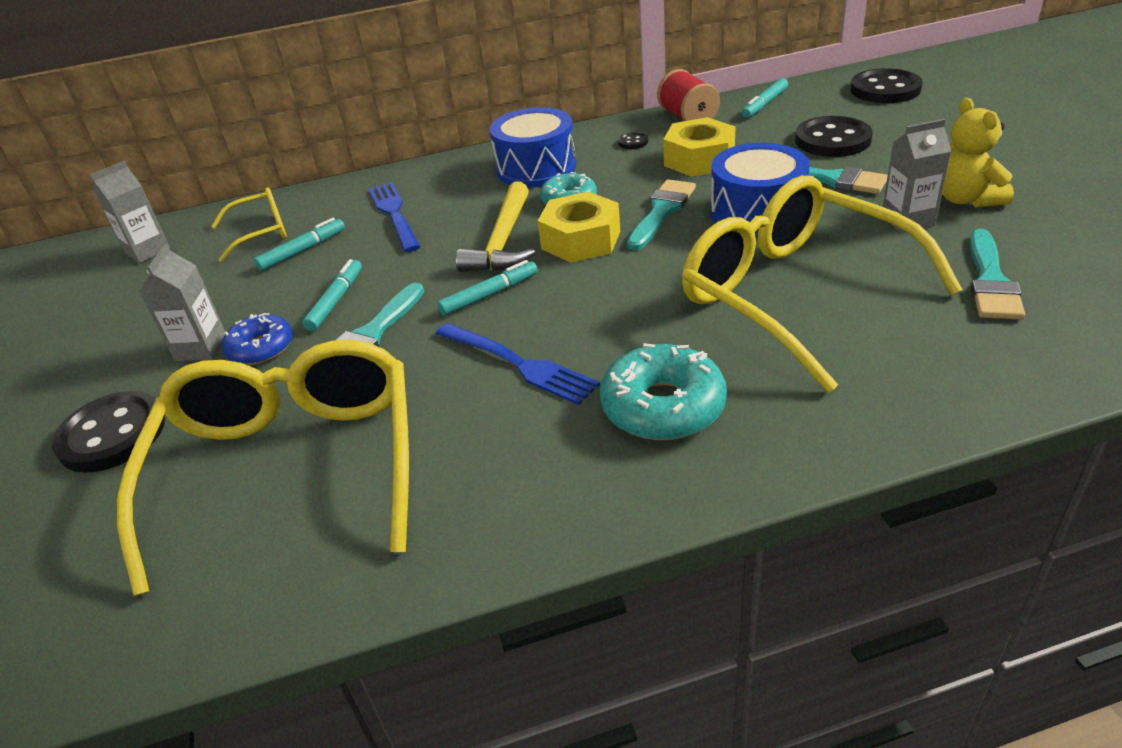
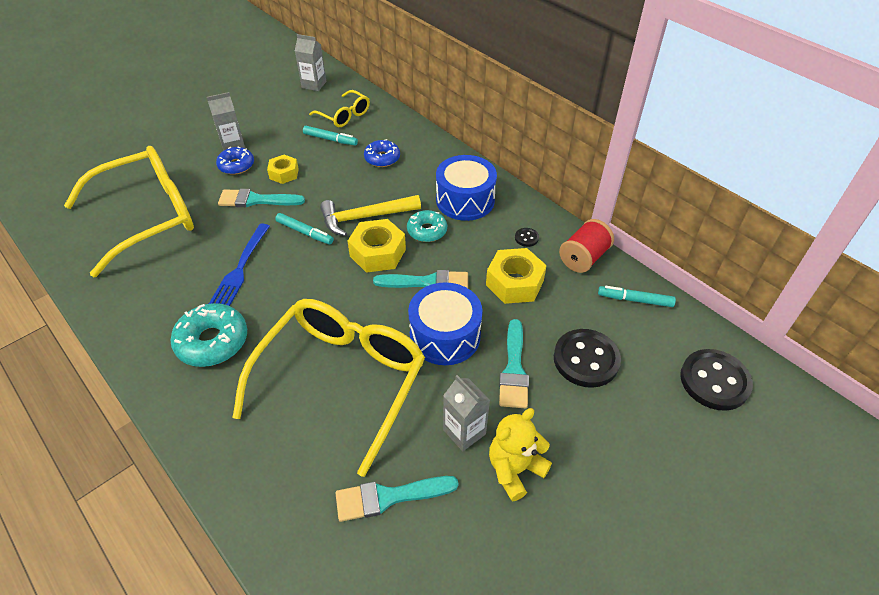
camera: 60 degrees right, 10 degrees up
black button [52,391,165,473] -> none
turquoise marker [302,259,362,331] -> yellow nut [267,155,299,184]
blue fork [369,182,421,252] -> blue donut [364,139,400,167]

